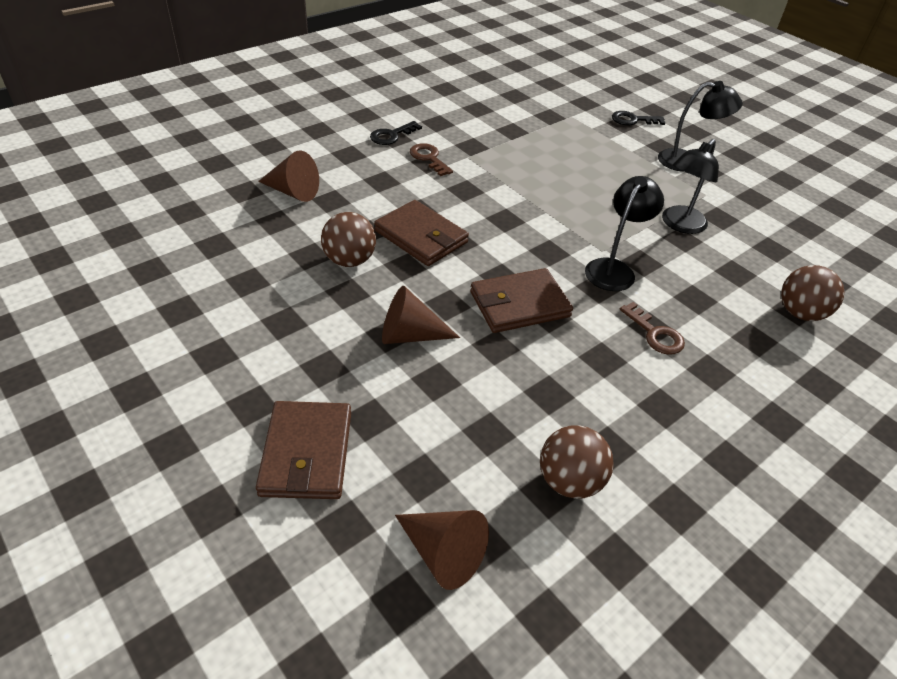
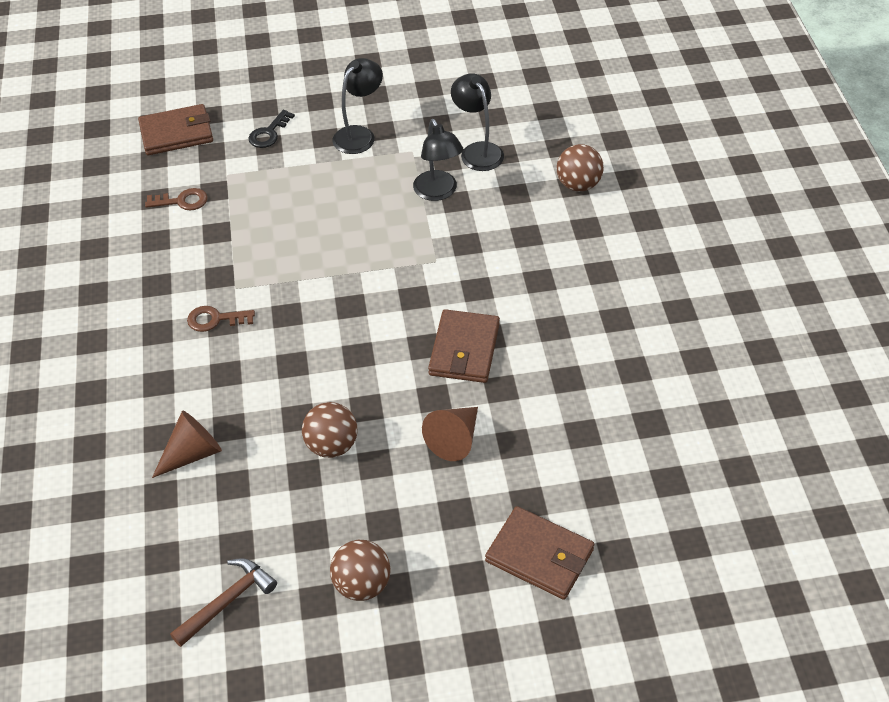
camera: 55 degrees left, 5 degrees up
black key [370,121,422,145] -> none
brown wallet [374,200,469,266] -> brown wallet moved to [138,104,213,155]
brown cone [395,510,489,590] -> none
brown ball [540,425,614,499] -> brown ball moved to [330,540,391,601]
black lamp [585,176,664,291] -> black lamp moved to [451,73,504,171]
brown key [620,302,685,355] -> brown key moved to [145,188,208,210]
none -> brown hammer [170,558,277,647]

